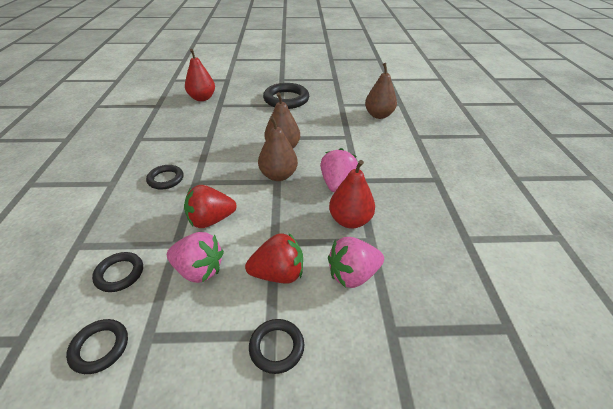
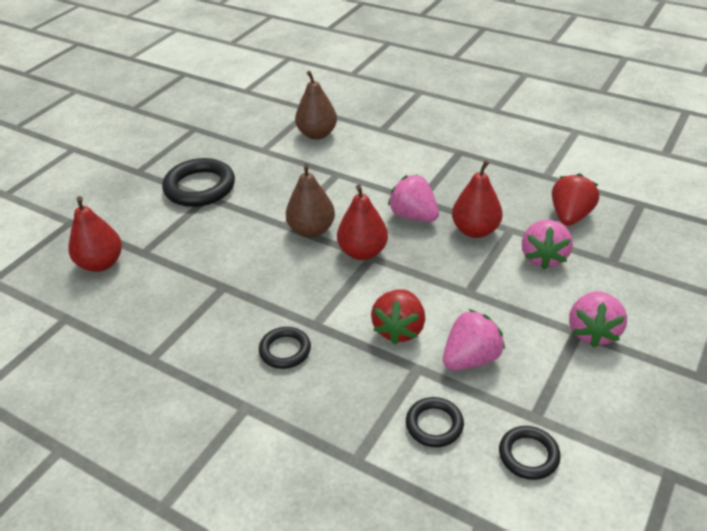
camera: 55 degrees left, 0 degrees up
red strawberry [245,233,303,283] -> red strawberry moved to [552,173,599,226]
black ring [249,319,304,374] -> pink strawberry [569,291,627,348]
brown pear [258,116,298,181] -> red pear [337,184,388,260]

